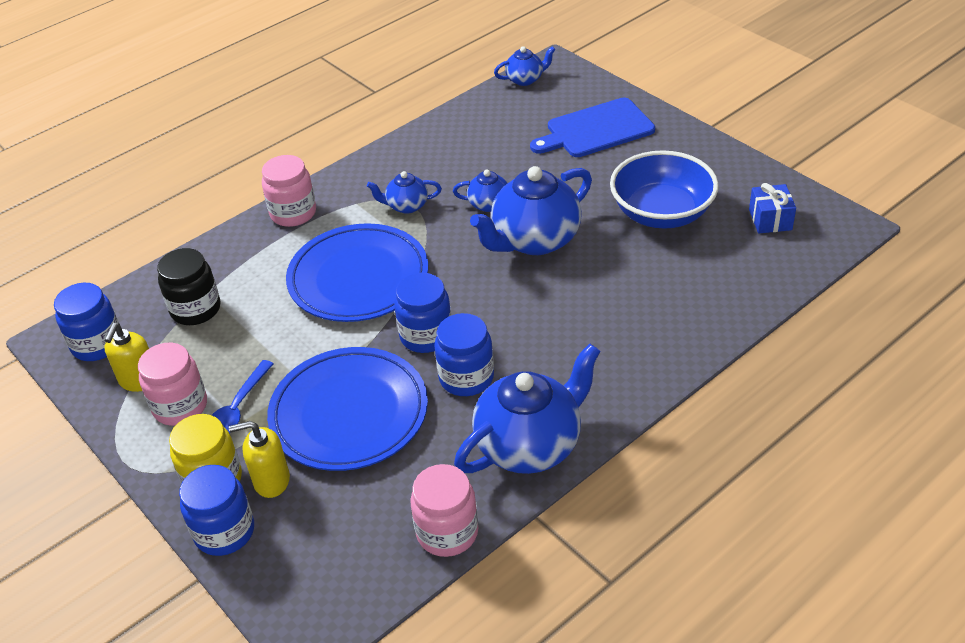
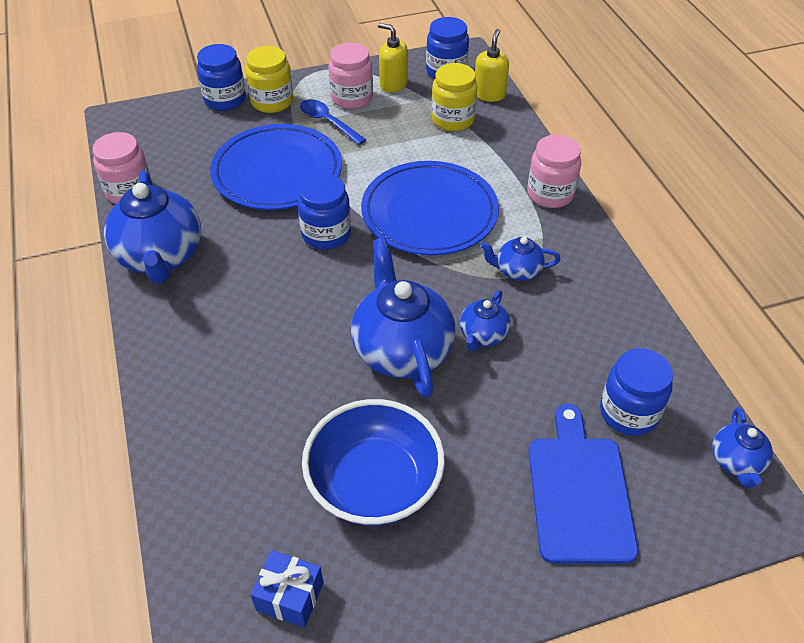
camera: 110 degrees right, 5 degrees up
black jar [157,248,220,325] -> yellow jar [431,63,477,131]
yellow soap dispenser [229,421,290,498] -> yellow soap dispenser moved to [475,29,509,102]
blue teapot [367,171,442,214] -> blue teapot turned 105 degrees counterclockwise [480,237,561,281]
blue jar [434,313,494,396] -> blue jar moved to [600,348,673,436]

